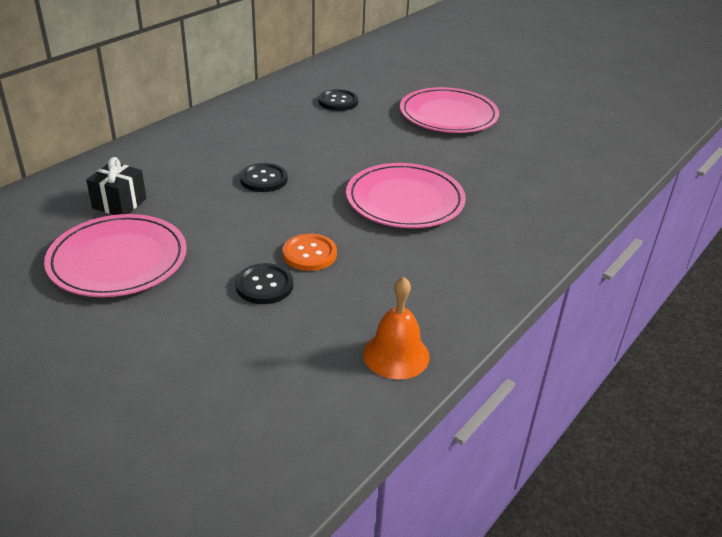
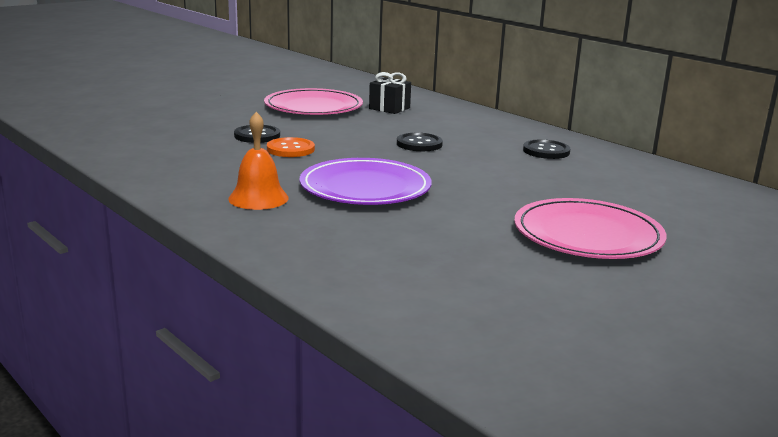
camera: 100 degrees right, 15 degrees down
black button [319,89,358,111] -> black button moved to [523,139,570,159]
pink plate [346,163,466,228] -> purple plate [300,158,432,205]
orange bell [363,277,430,379] -> orange bell moved to [228,112,289,210]

